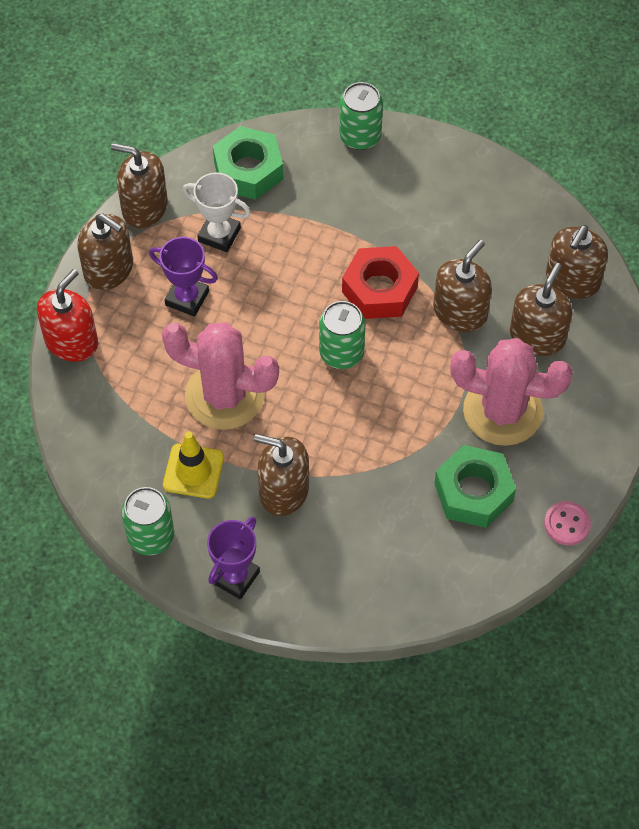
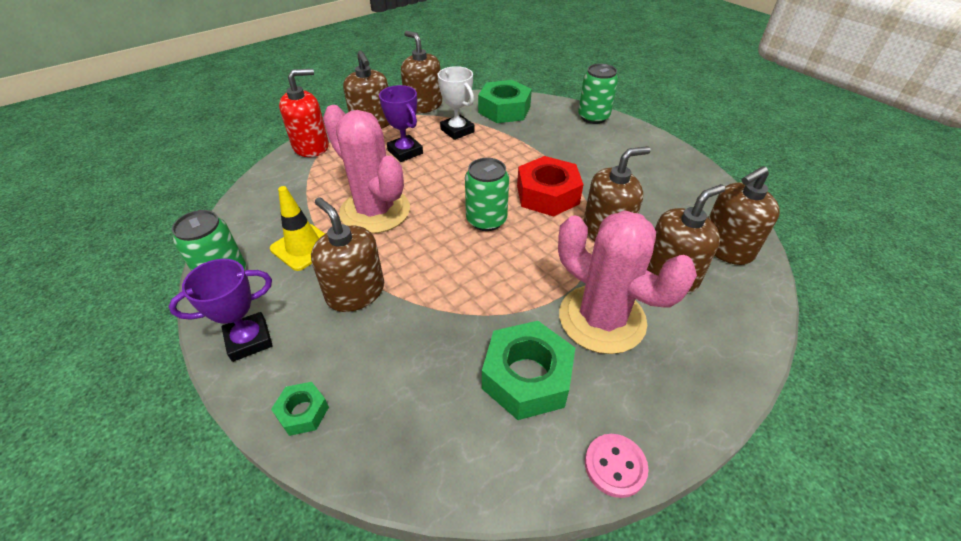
camera: 30 degrees right, 15 degrees down
none -> green nut [271,382,329,436]

